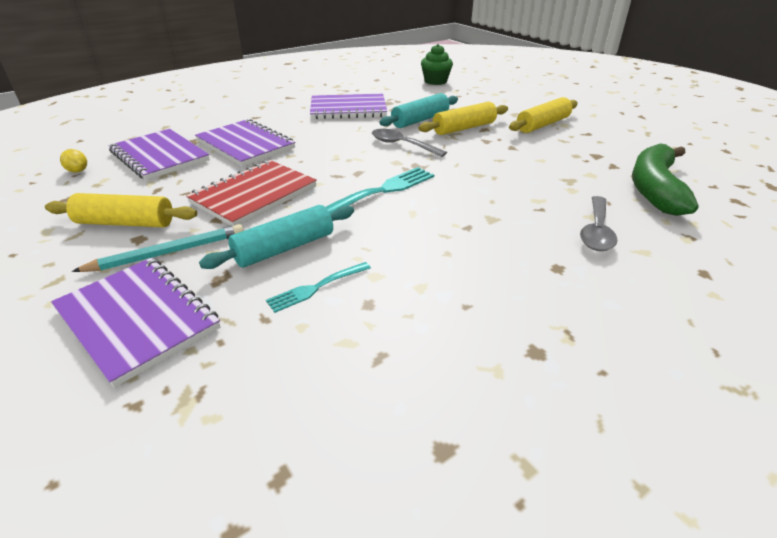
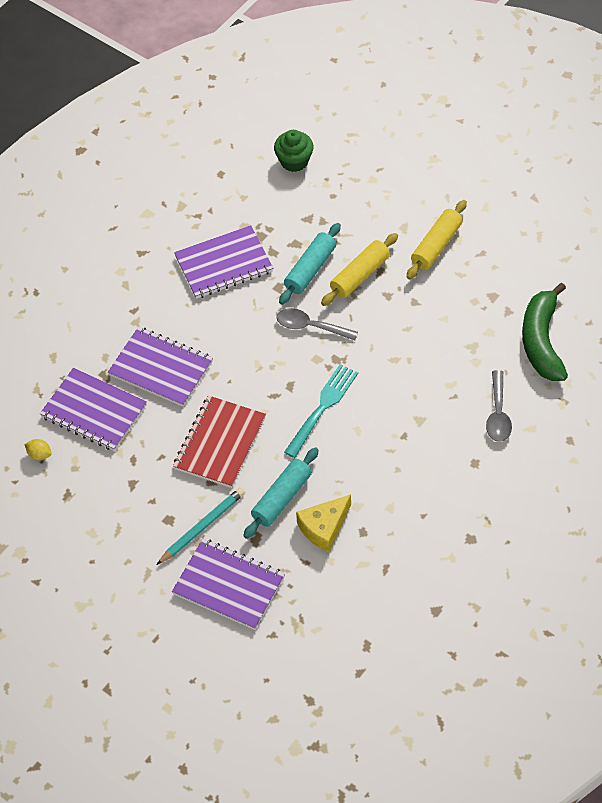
camera: 15 degrees left, 20 degrees up
yellow rolling pin [45,193,197,227] -> none
turquoise fork [266,262,371,313] -> yellow cheese [296,494,351,552]

